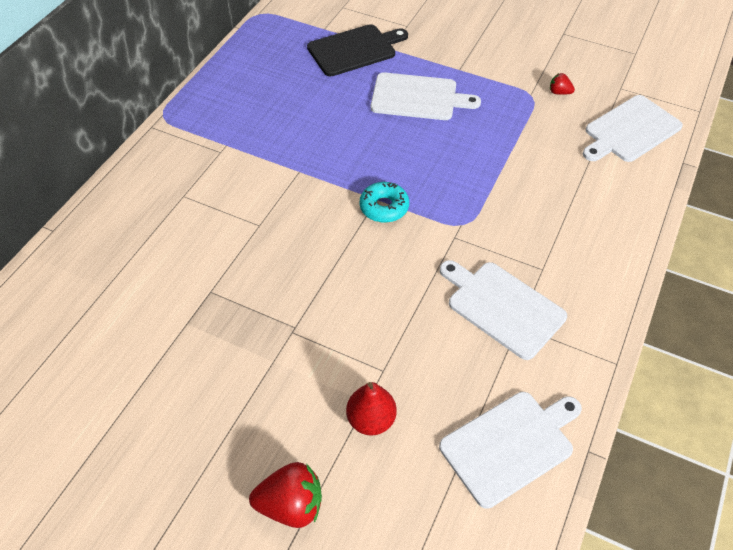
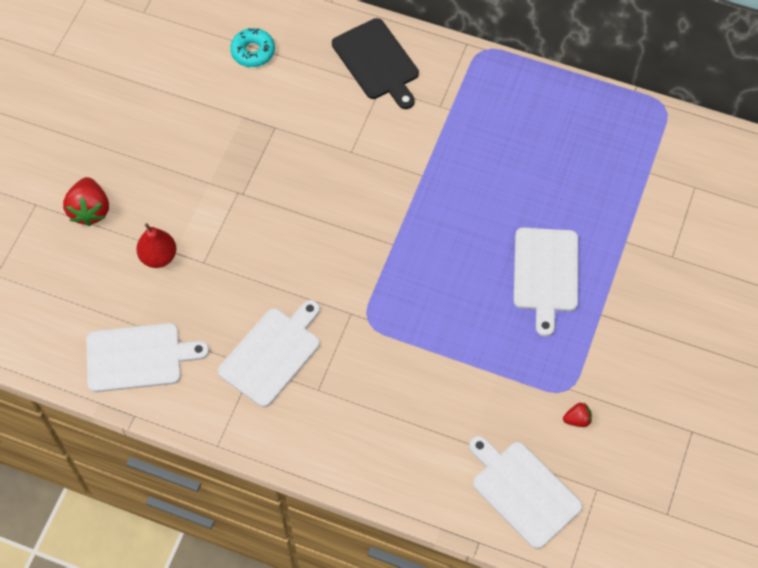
camera: 85 degrees right, 10 degrees up
black cutting board [307,24,408,77] -> black cutting board moved to [332,18,419,109]
turquoise donut [360,182,409,223] -> turquoise donut moved to [230,28,275,67]
white cutting board [439,392,582,509] -> white cutting board turned 60 degrees counterclockwise [86,323,209,392]
red strawberry [550,73,575,95] -> red strawberry turned 60 degrees clockwise [563,403,592,427]

